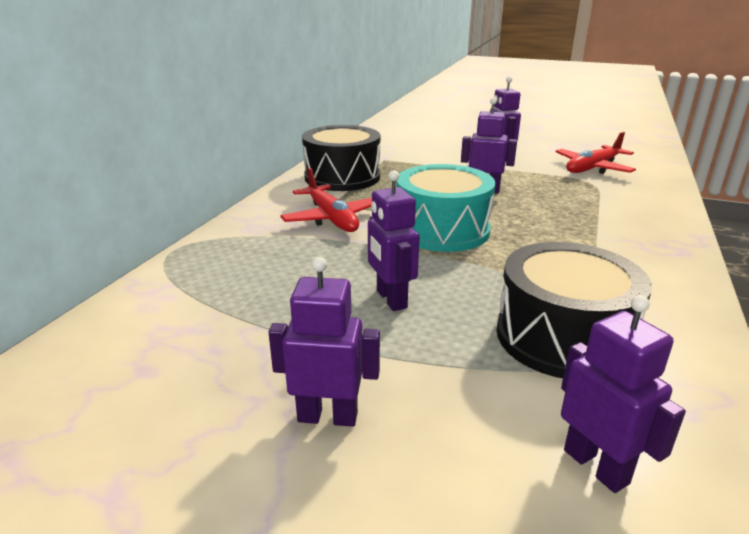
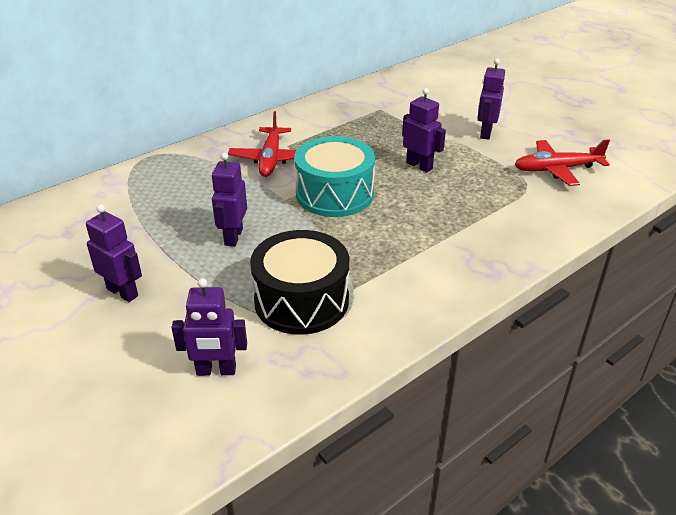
camera: 30 degrees right, 10 degrees up
black drum [302,125,380,191] -> none
purple robot [561,295,686,493] -> purple robot turned 90 degrees clockwise [171,278,247,376]

